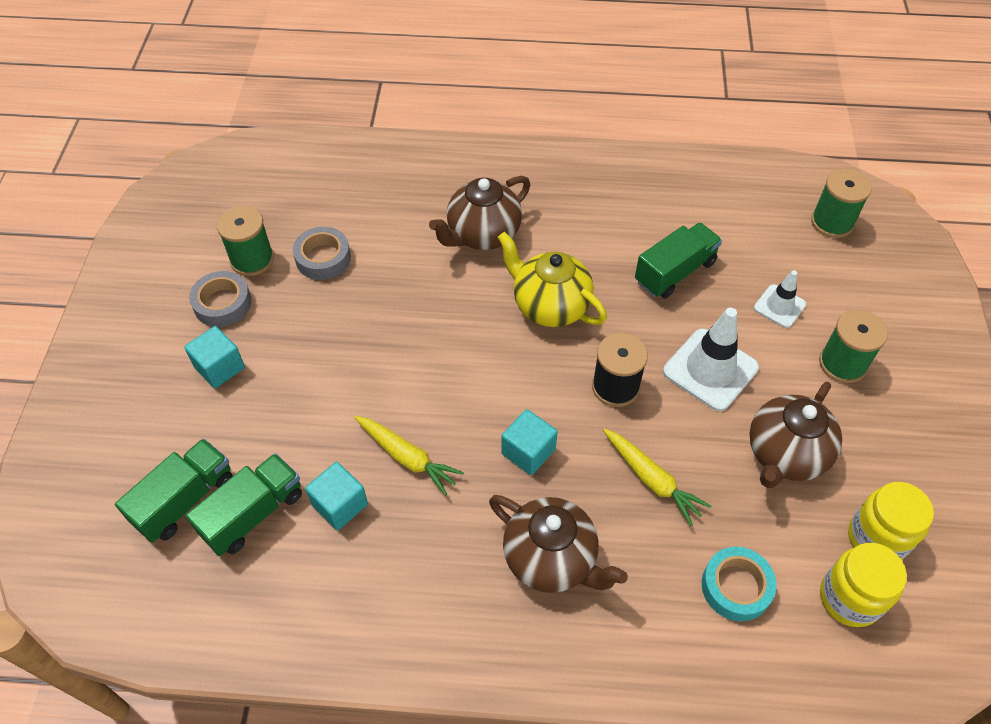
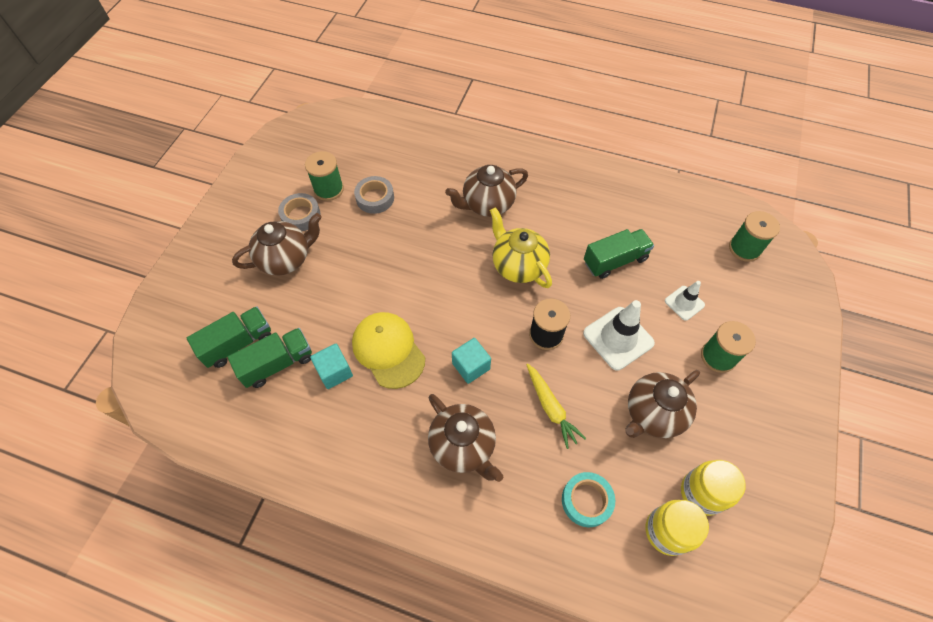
camera: 15 degrees right, 5 degrees up
turquoise cube [184,326,245,388] -> brown teapot [232,213,322,275]
yellow carrot [354,416,464,496] -> yellow cap [352,312,425,389]

